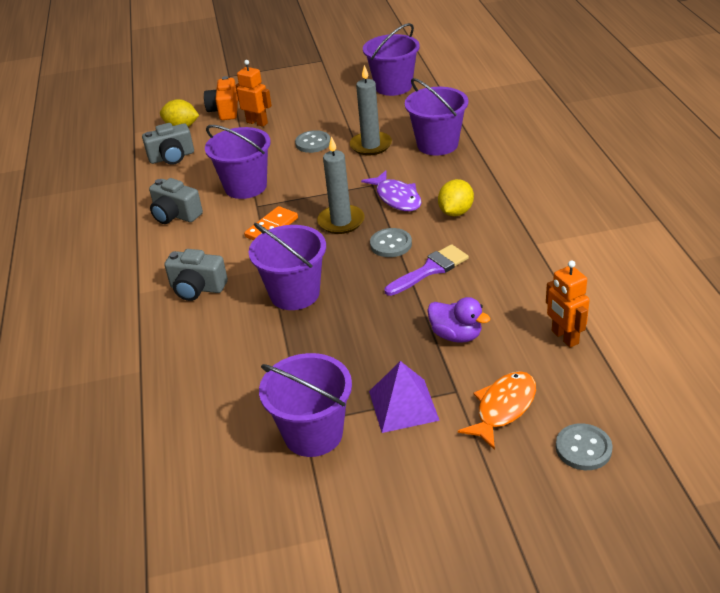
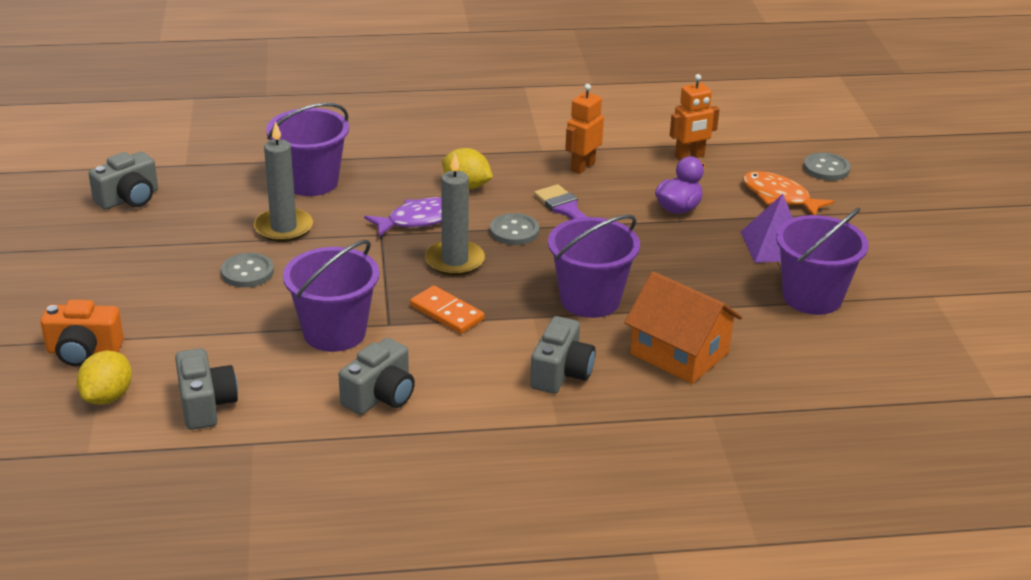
camera: 90 degrees left, 5 degrees down
orange robot [235,60,272,127] -> orange robot moved to [565,84,604,174]
purple bucket [363,23,420,96] -> grey camera [89,152,158,210]
none -> orange house [624,271,742,384]

